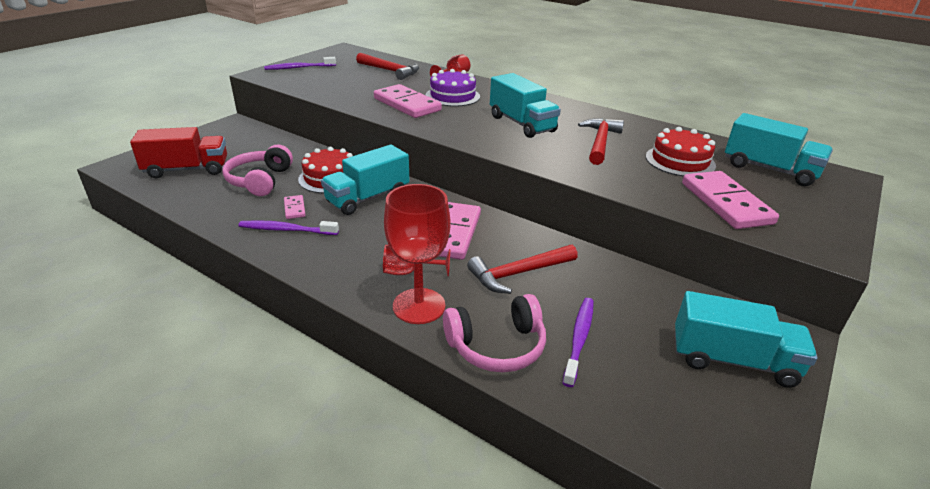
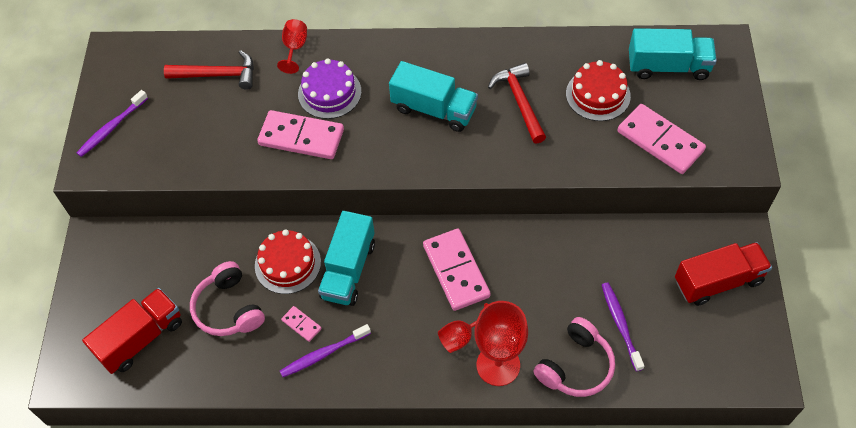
camera: 30 degrees left, 25 degrees up
red hammer [467,245,578,294] -> none
turquoise truck [675,291,818,388] -> red truck [675,242,772,306]

